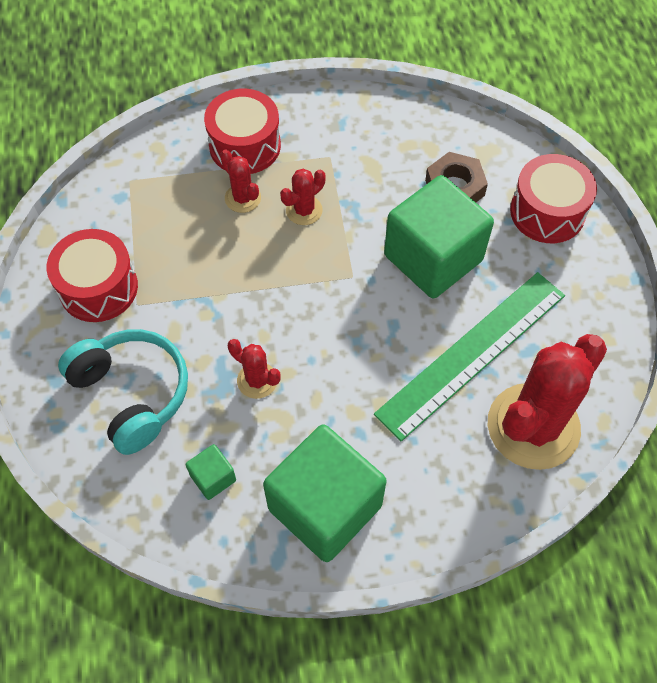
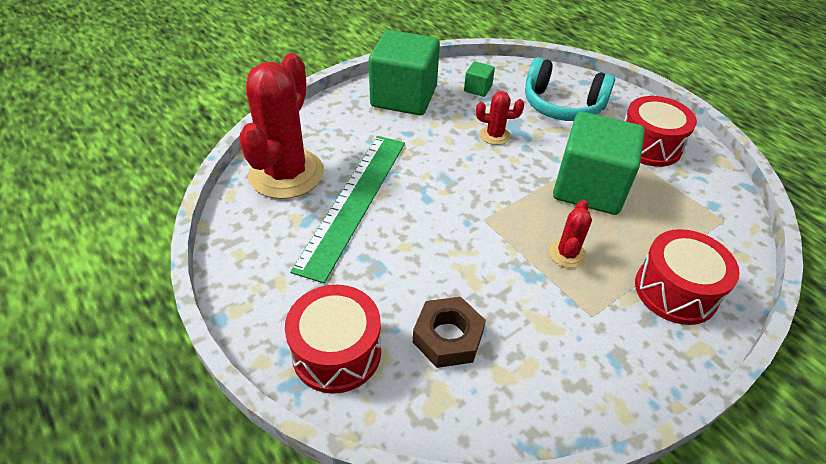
camera: 150 degrees right, 15 degrees down
red cactus [220,150,261,213] -> none
green cube [384,175,494,298] -> green cube moved to [553,112,645,215]

